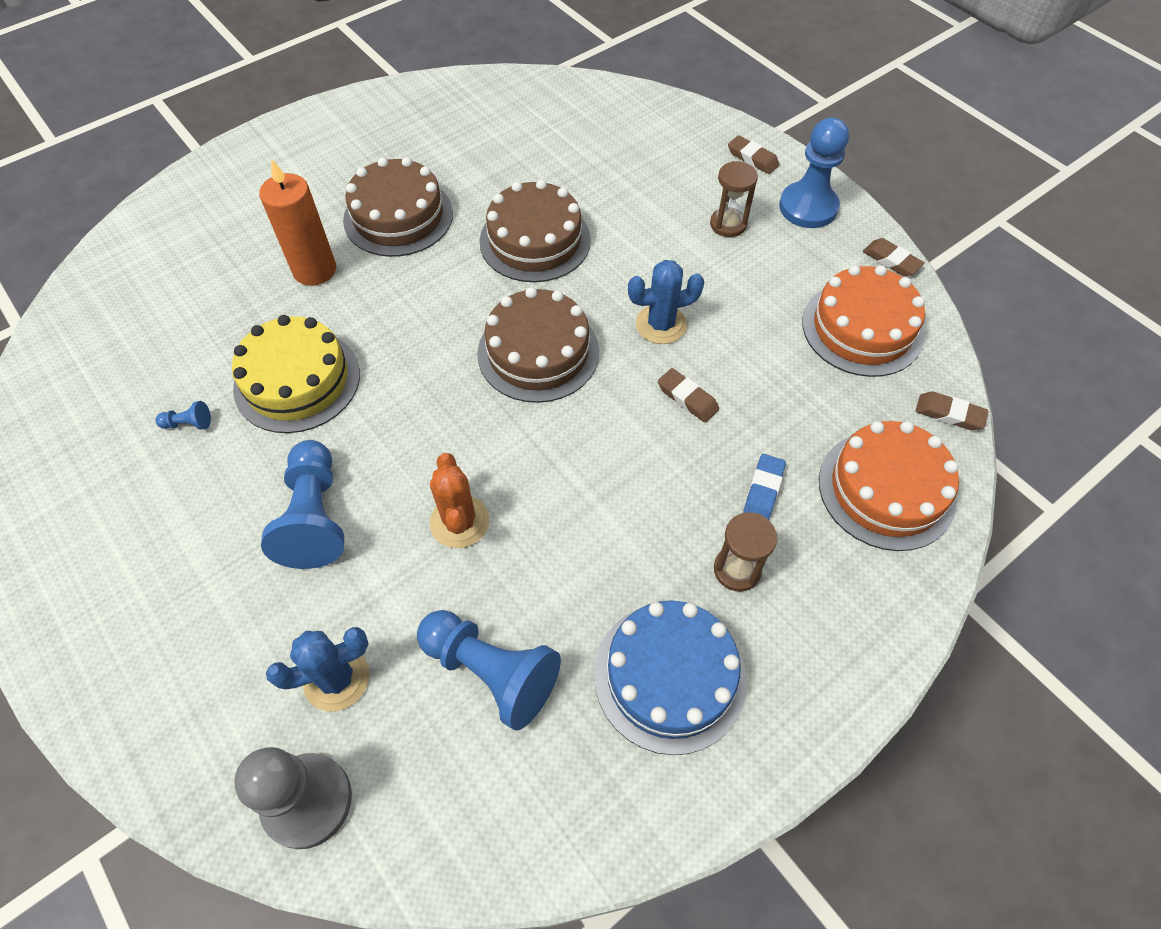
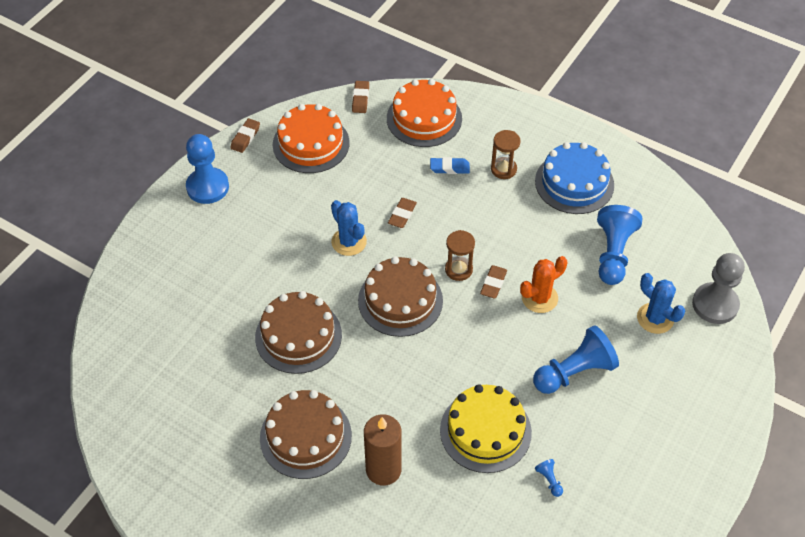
camera: 110 degrees left, 5 degrees down
orange candle [259,159,336,286] -> brown candle [364,414,402,486]
brown hourglass [710,161,758,237] -> brown hourglass moved to [445,230,475,281]
brown eraser [728,135,780,174] -> brown eraser moved to [480,265,507,298]

